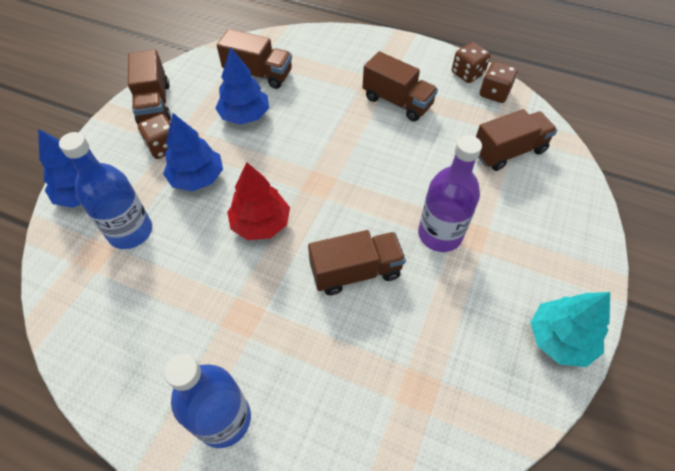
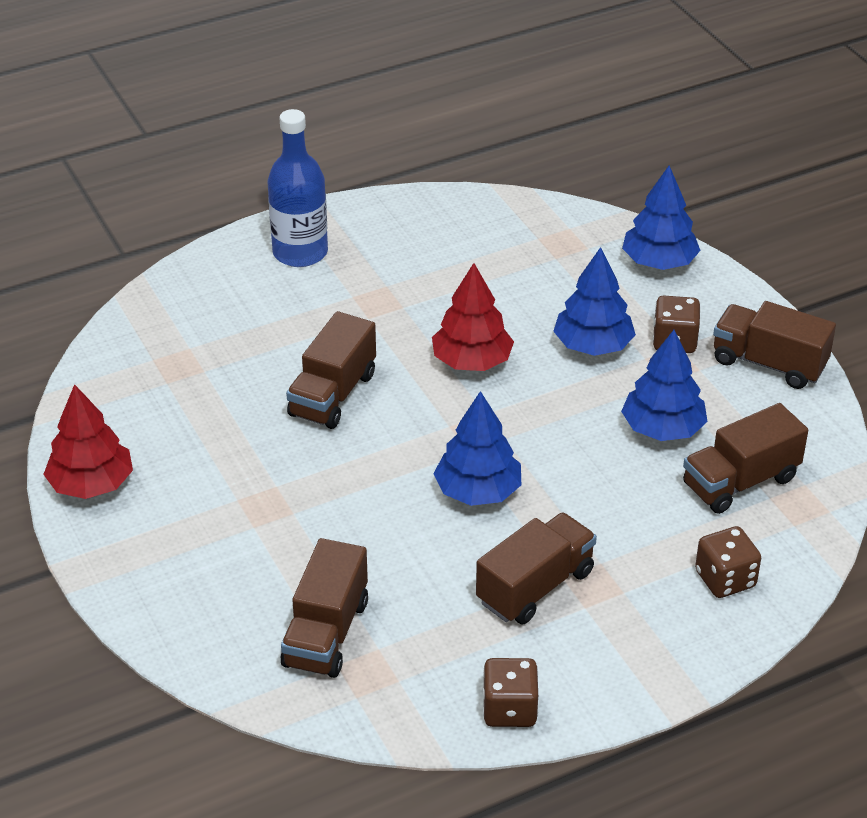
camera: 130 degrees right, 15 degrees down
blue bottle [59,132,152,249] -> none
brown truck [363,51,438,121] -> brown truck turned 150 degrees clockwise [476,512,597,625]
purple bottle [418,135,482,252] -> none
brown dice [480,62,518,103] -> brown dice moved to [695,526,761,598]
turquoise tree [530,292,610,367] -> red tree [43,384,133,499]
none -> blue tree [433,391,521,506]

